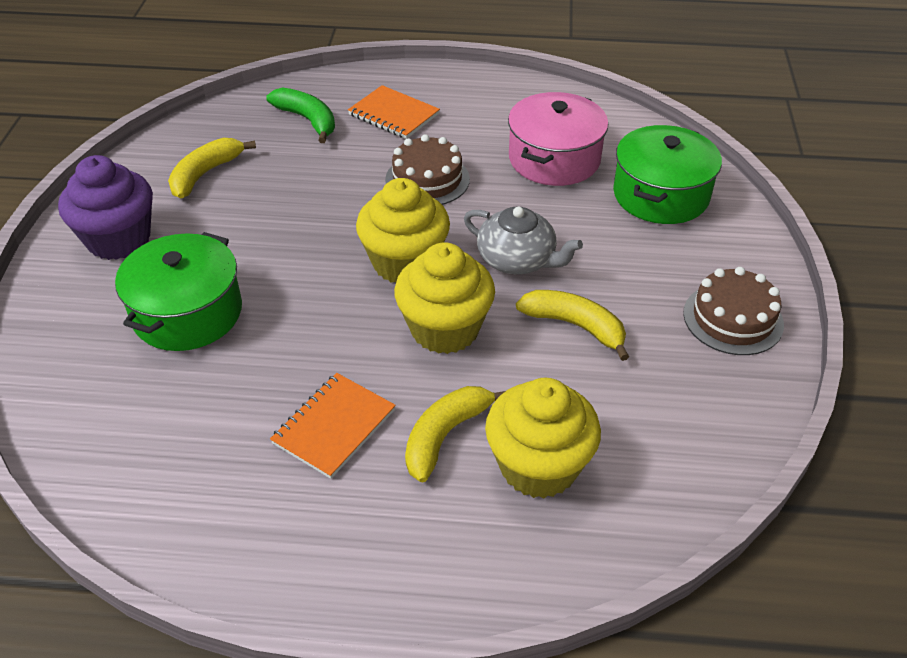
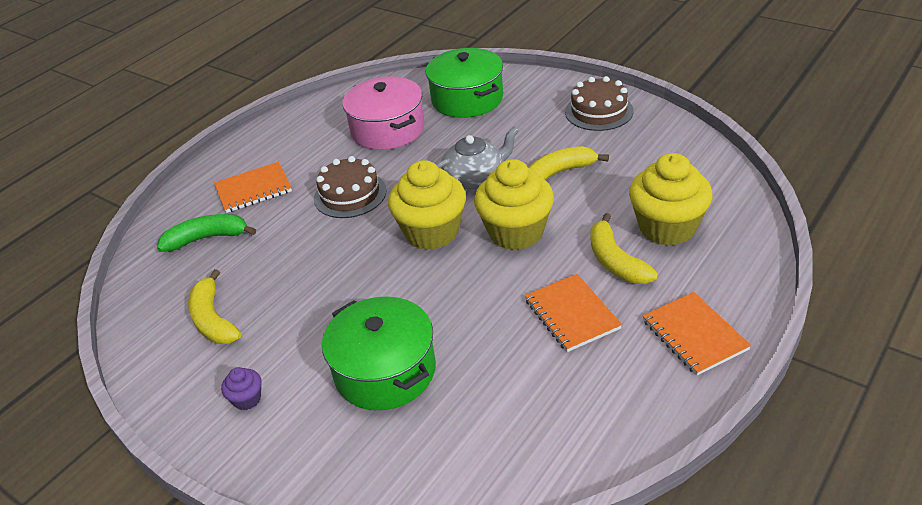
camera: 55 degrees left, 5 degrees down
purple cupcake [58,155,153,260] -> purple cupcake [221,367,262,410], size x0.44
none -> orange notebook [643,292,751,375]

